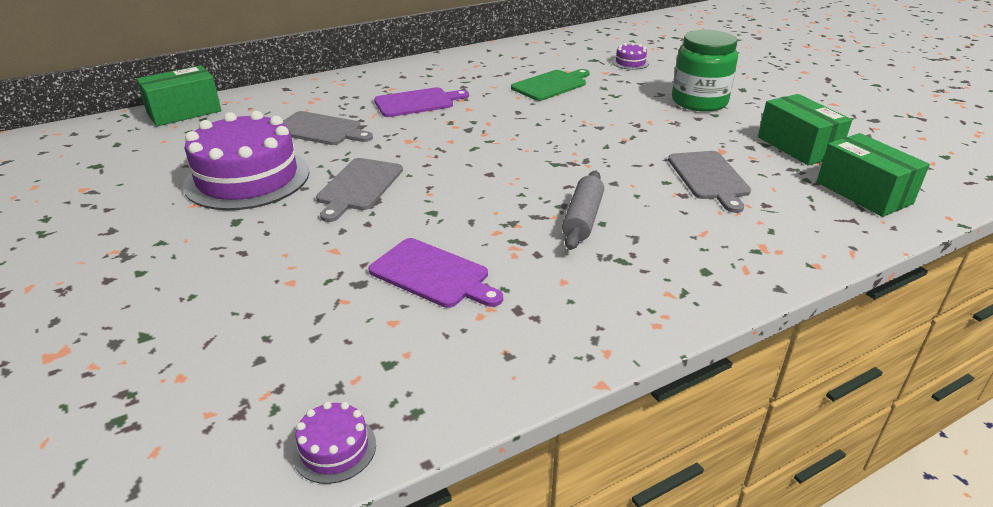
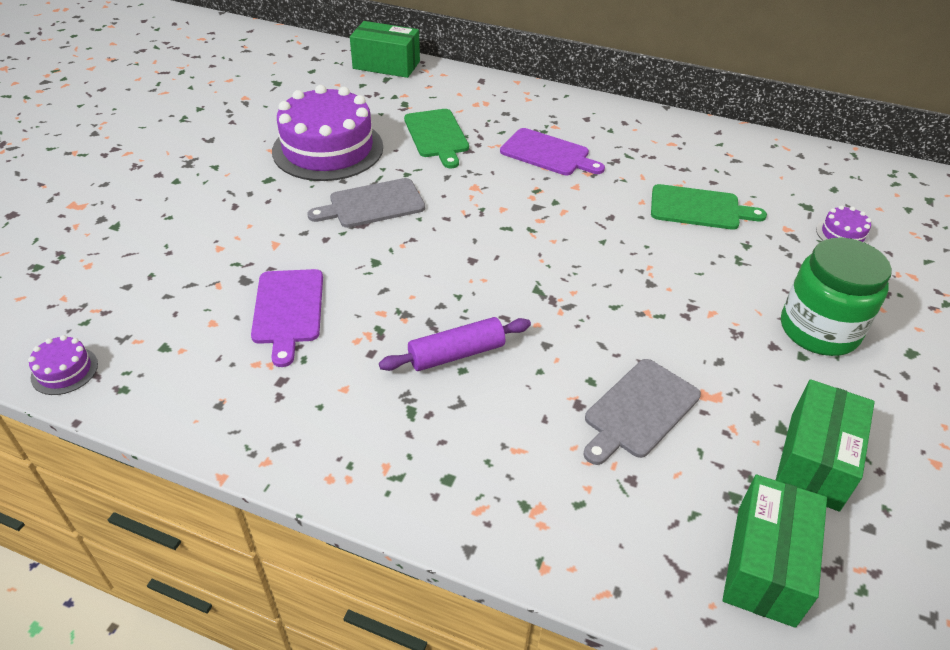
camera: 50 degrees right, 10 degrees up
grey cutting board [283,111,373,145] -> green cutting board [404,109,469,168]
grey rolling pin [562,171,604,250] -> purple rolling pin [379,317,531,371]

